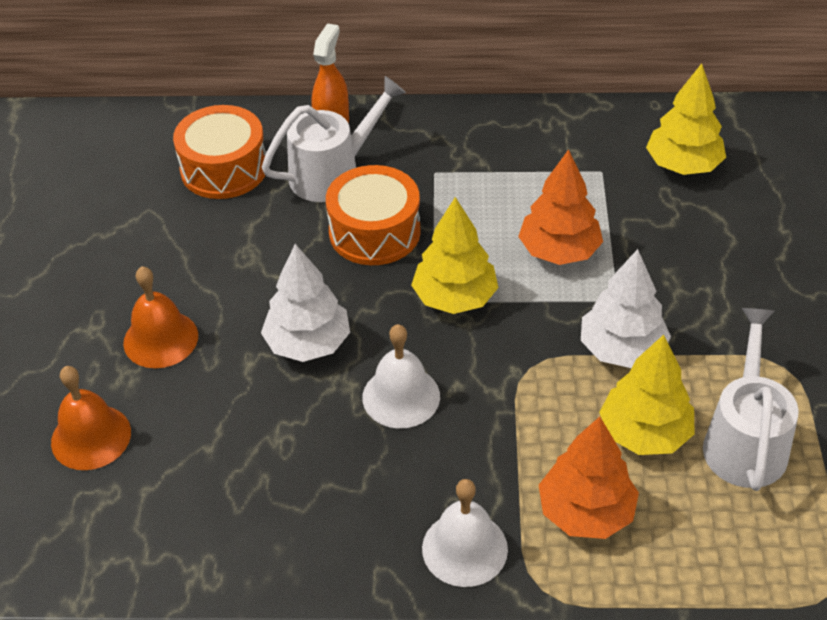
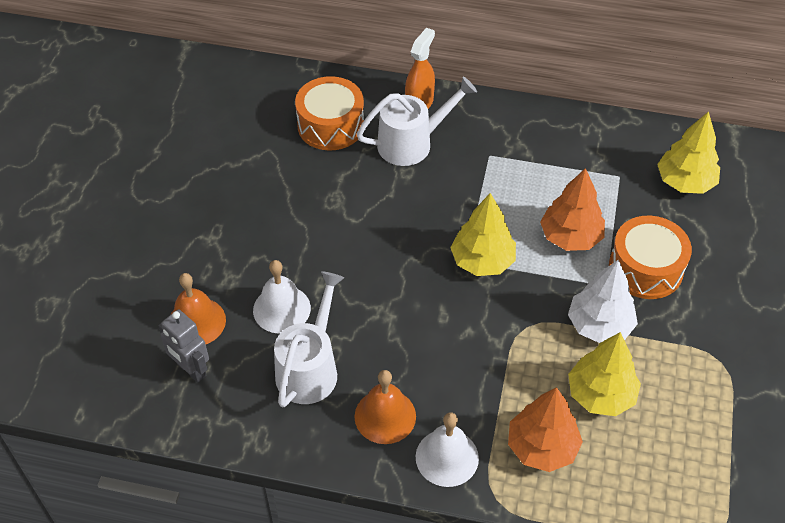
camera: 10 degrees right, 5 degrees up
orange bell [123,266,198,368] -> orange bell moved to [354,370,416,444]
white tree [261,244,350,362] -> none
orange drum [326,165,421,265] -> orange drum moved to [609,216,692,299]
white bell [362,324,440,428] -> white bell moved to [253,260,311,334]
white watering can [703,308,799,491] -> white watering can moved to [274,271,345,407]
none -> grey robot [158,310,209,383]

